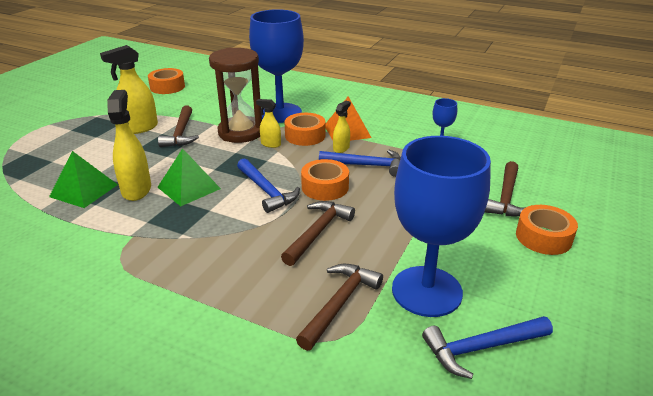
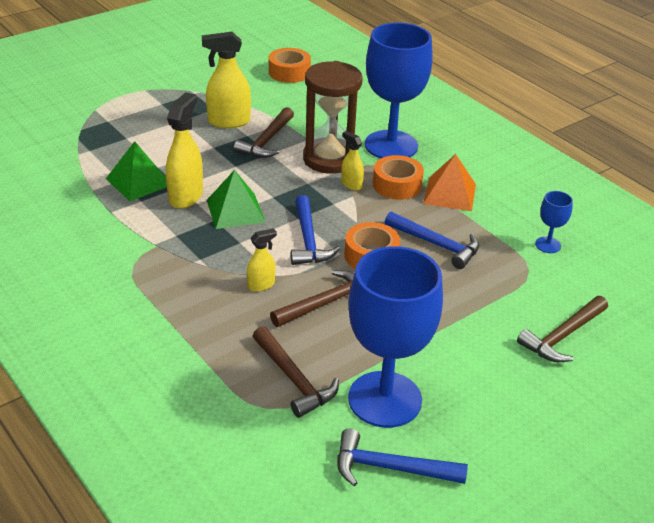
camera: 25 degrees right, 5 degrees up
brown hammer [296,264,383,351] -> brown hammer turned 90 degrees clockwise [253,326,339,418]
yellow spray bottle [333,101,351,153] -> yellow spray bottle moved to [247,228,277,292]
orange tape [516,205,578,255] -> none

